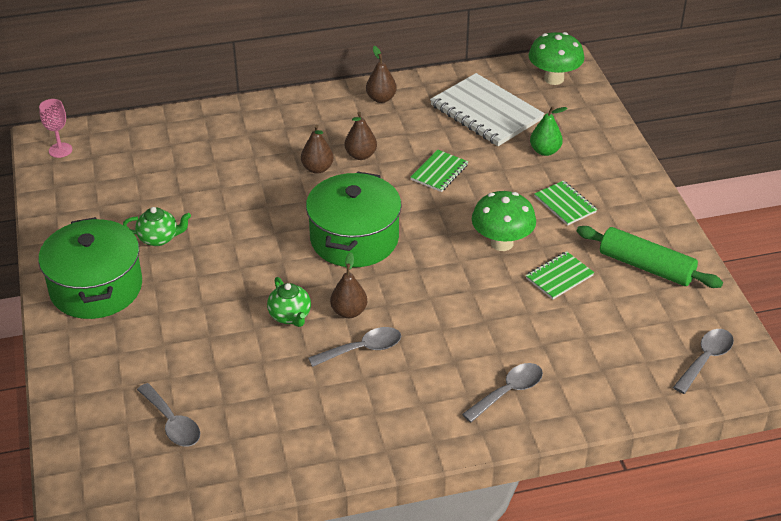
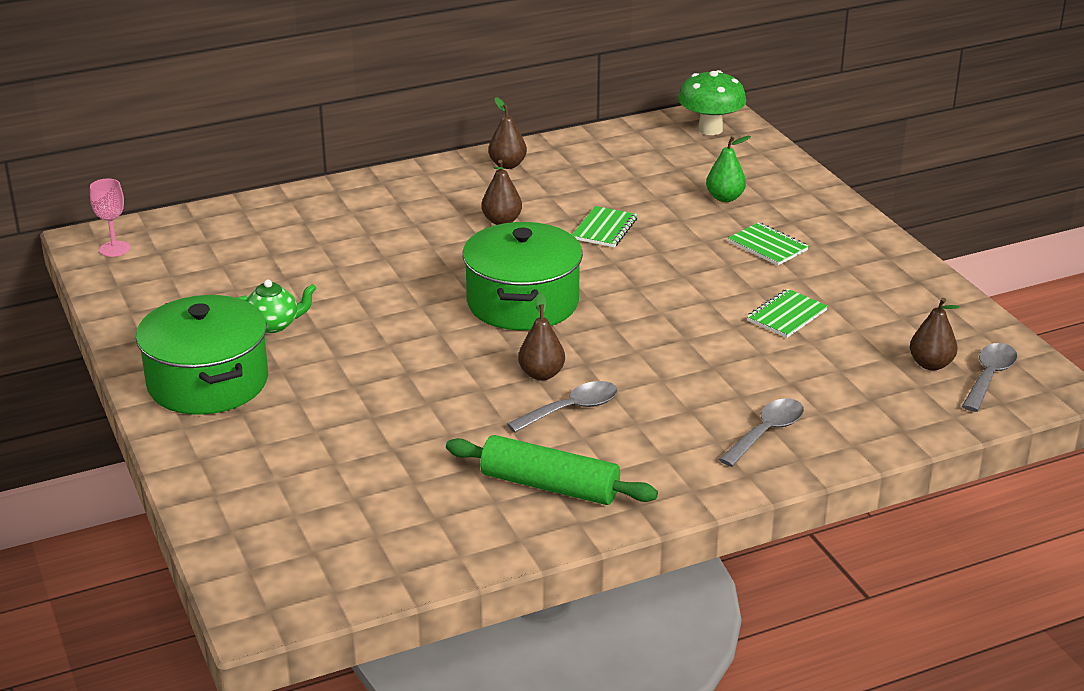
camera: 10 degrees left, 10 degrees down
grey spoon [137,383,200,447] -> none
green teapot [267,277,311,327] -> none
brown pear [301,125,334,174] -> brown pear moved to [910,298,959,370]
white notebook [430,73,545,146] -> none
green mushroom [472,191,536,251] -> none
green rolling pin [577,226,723,288] -> green rolling pin moved to [446,435,658,505]

